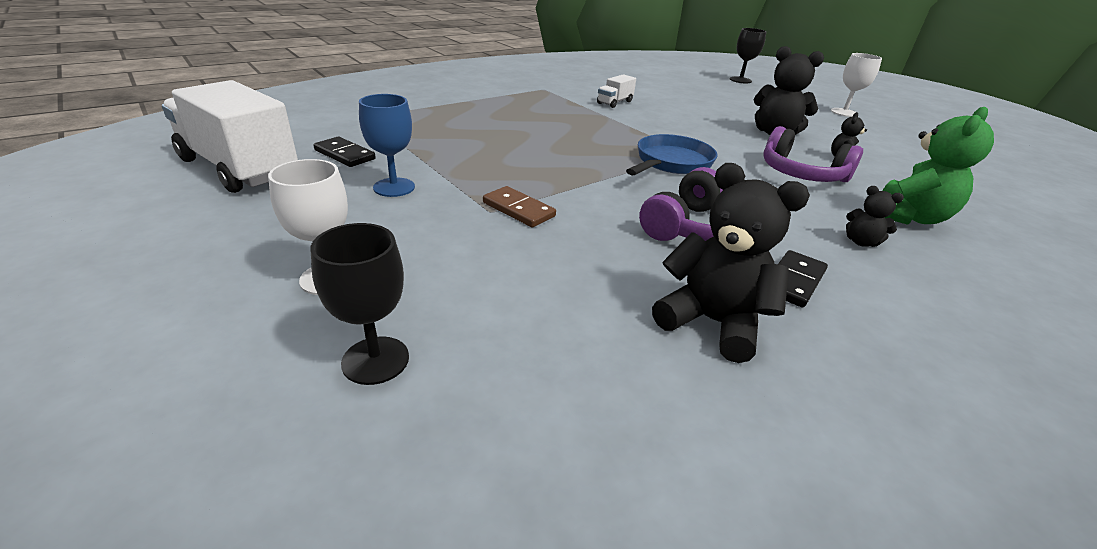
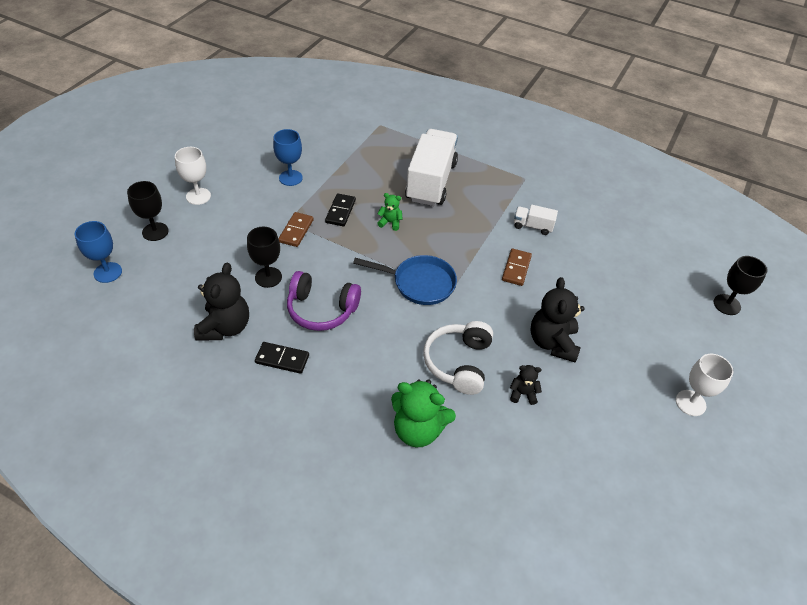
camera: 65 degrees right, 15 degrees up
white truck [162,80,298,193] -> white truck moved to [405,129,458,206]
black domino [313,137,376,167] -> black domino moved to [325,193,356,226]
purple headphones [763,126,863,182] -> white headphones [423,321,493,395]
black teddy bear [846,186,904,247] -> none
none -> blue goblet [74,221,122,283]
none -> black goblet [247,227,282,288]
none -> green teddy bear [377,193,403,231]
none -> brown domino [502,248,532,286]

